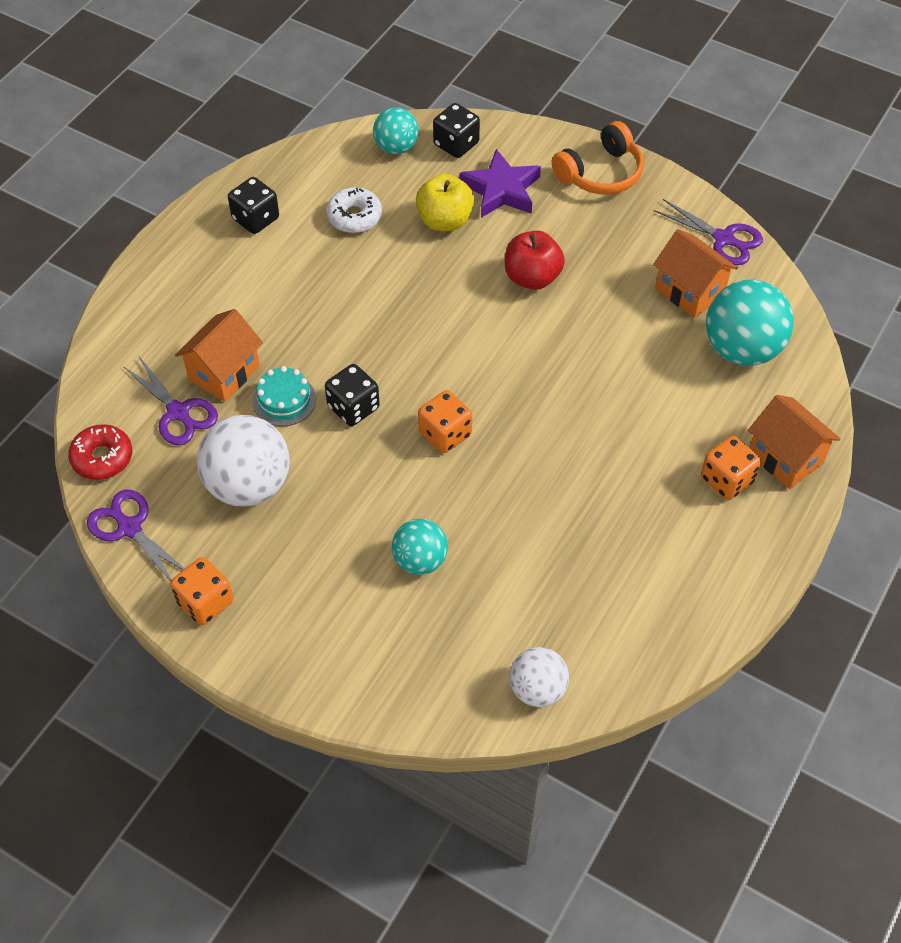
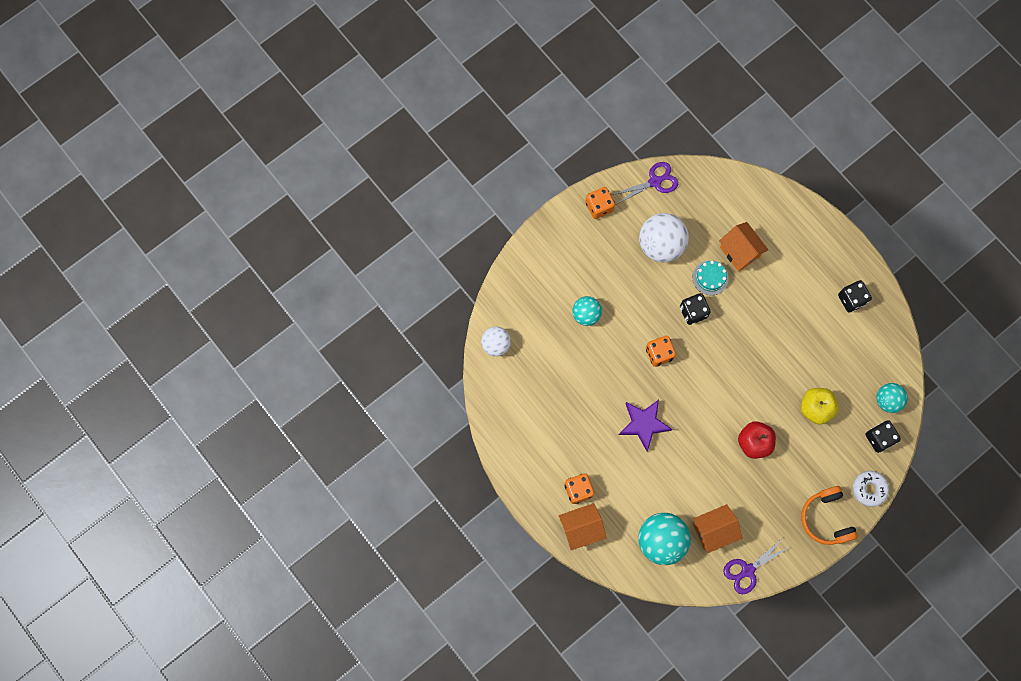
camera: 110 degrees right, 20 degrees up
red donut [68,424,132,480] -> none
purple scissors [123,355,218,445] -> none
white donut [326,187,382,233] -> white donut moved to [853,471,889,507]
purple star [459,149,541,218] -> purple star moved to [619,400,672,451]

